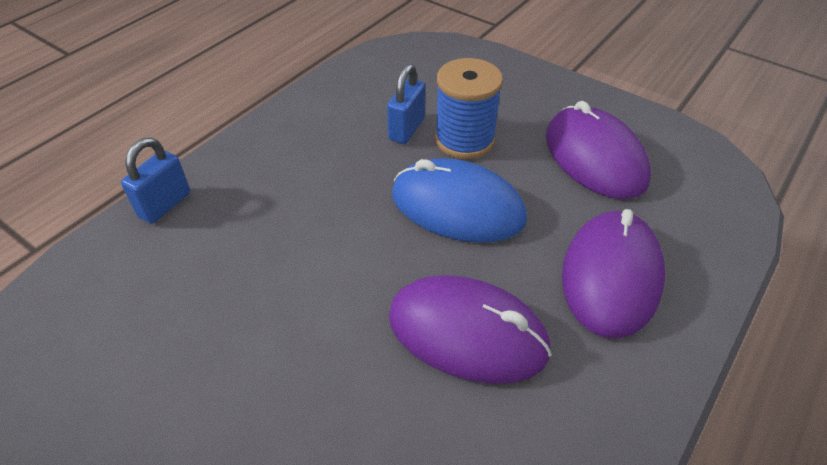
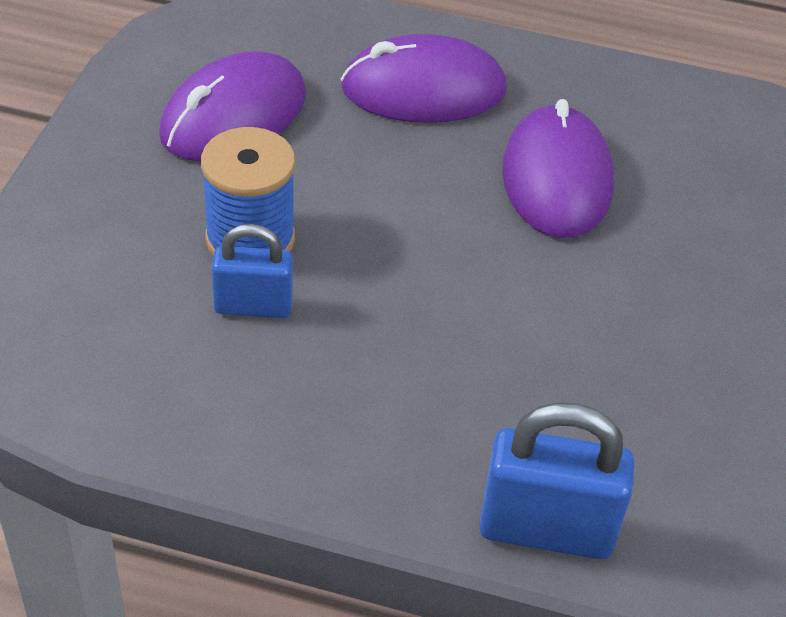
camera: 115 degrees left, 0 degrees up
blue padlock [121,138,190,224] -> blue padlock [479,402,635,559], size x1.56
blue mouse [392,158,527,243] -> none

